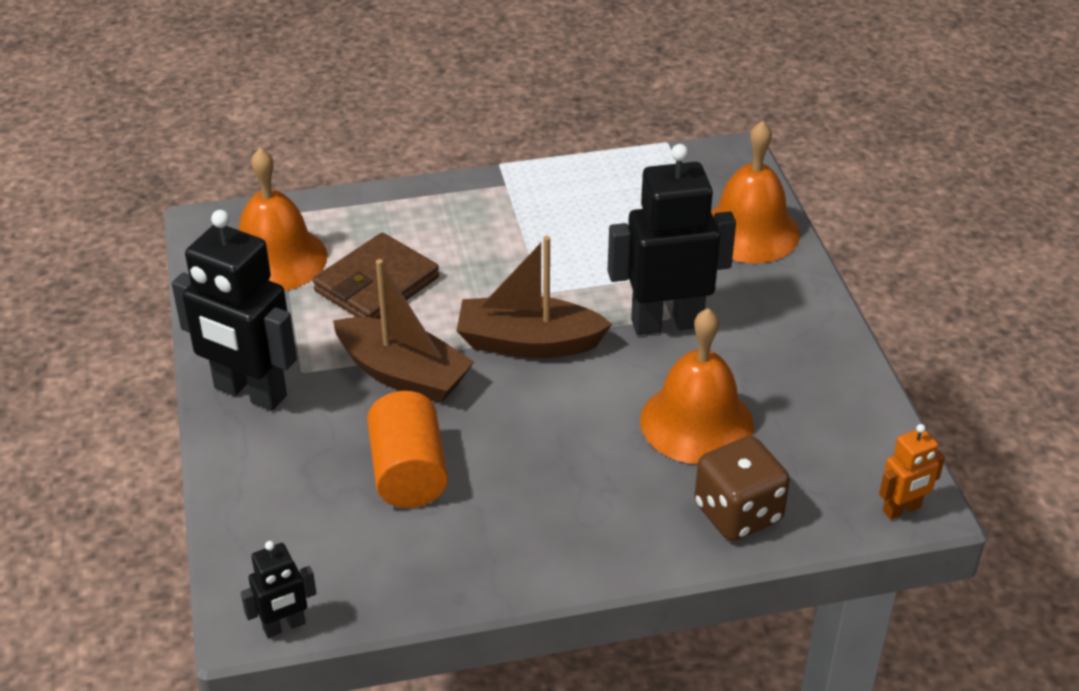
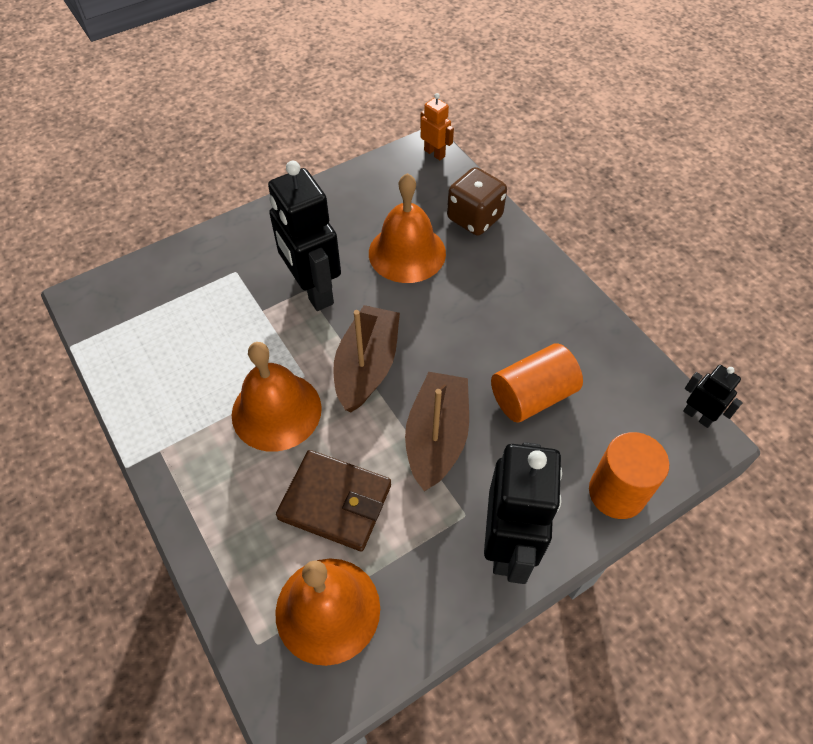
camera: 110 degrees left, 15 degrees up
brown boat [456,236,612,358] -> brown boat turned 150 degrees counterclockwise [333,305,400,412]
orange bell [711,121,800,263] -> orange bell moved to [232,342,322,452]
none -> orange cylinder [589,432,669,519]

